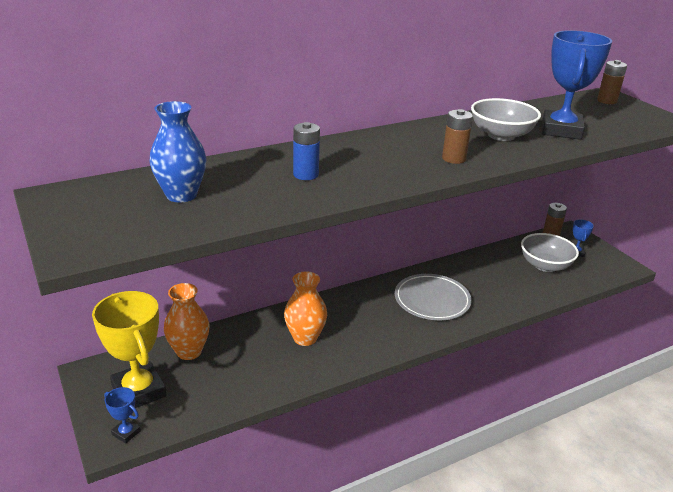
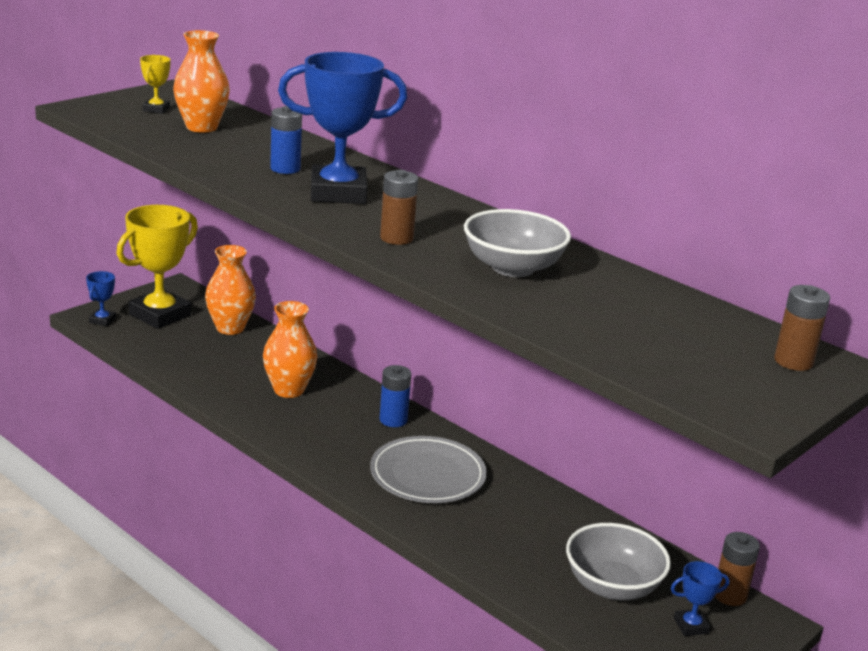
camera: 70 degrees right, 5 degrees down
blue vase [150,101,207,202] -> orange vase [173,30,230,133]
blue trophy [542,30,612,140] -> blue trophy moved to [278,52,407,204]
none -> yellow trophy [140,55,171,114]
none -> blue battery [379,365,411,427]

